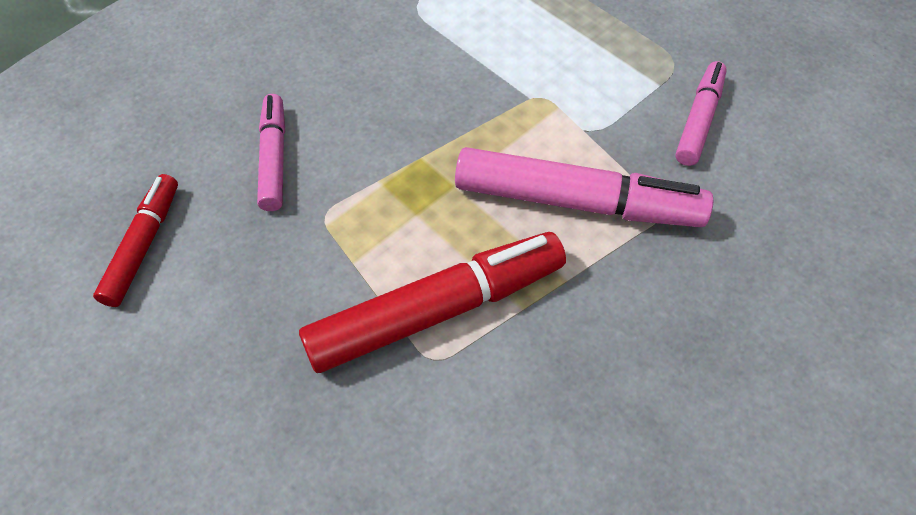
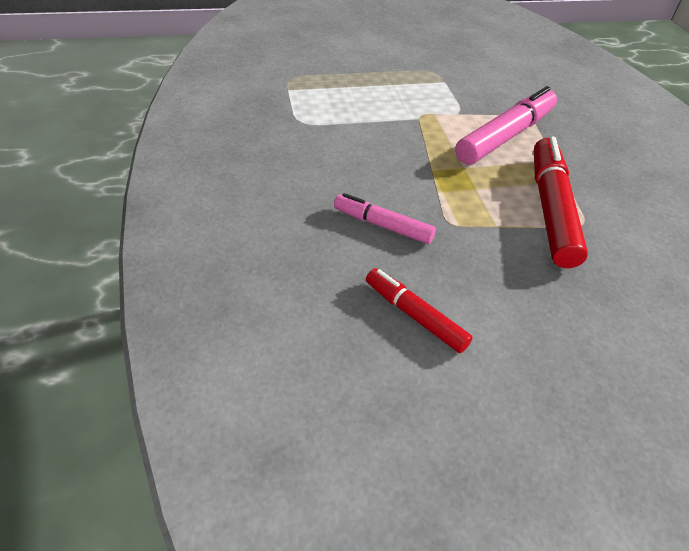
camera: 60 degrees left, 10 degrees down
pink marker [675,61,727,166] -> none

